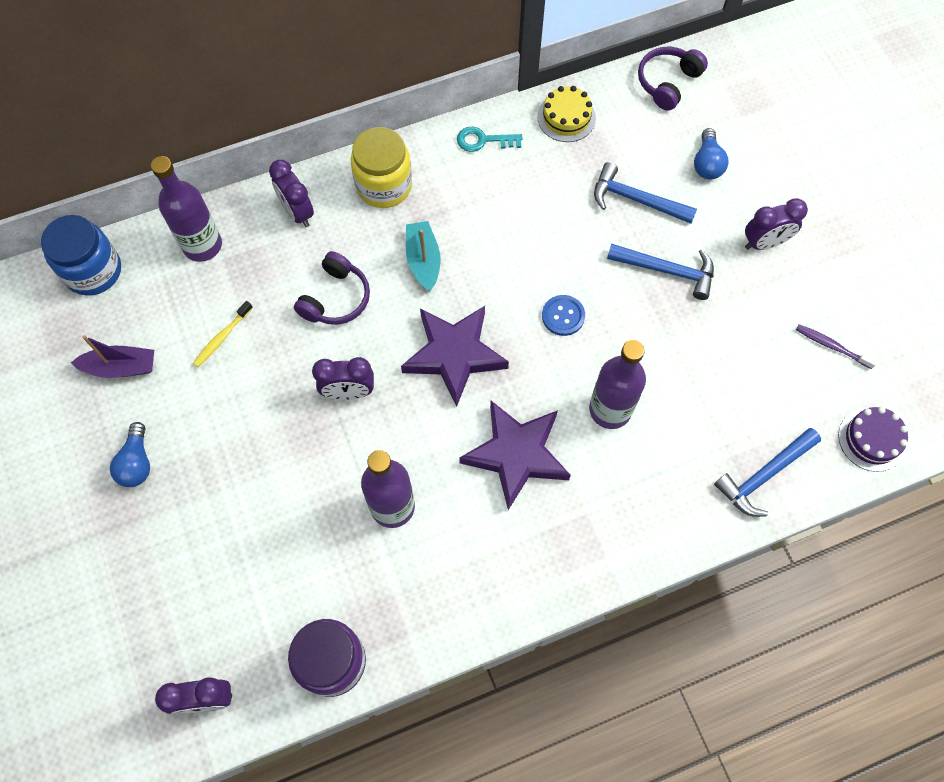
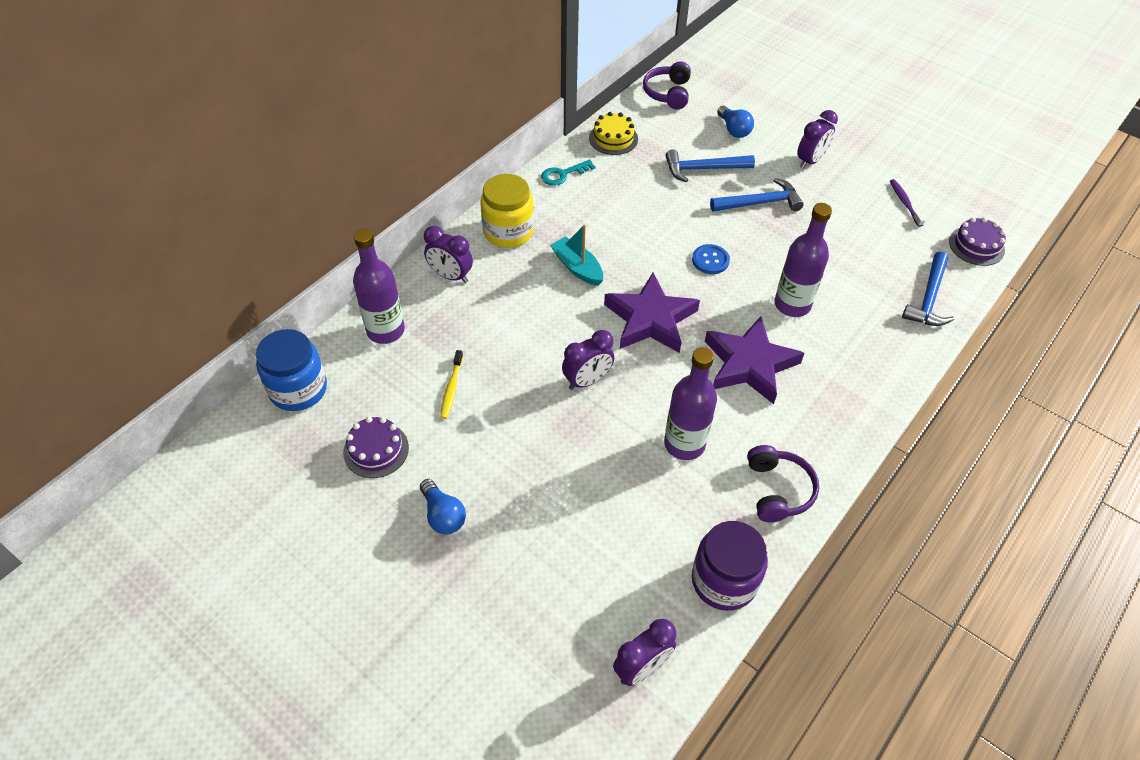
camera: 30 degrees left, 15 degrees down
purple boat [71,335,154,378] -> purple cake [343,417,409,478]
purple headphones [294,251,370,325] -> purple headphones moved to [747,445,819,522]
purple toothbrush [796,324,877,369] -> purple toothbrush turned 75 degrees clockwise [890,179,925,227]

